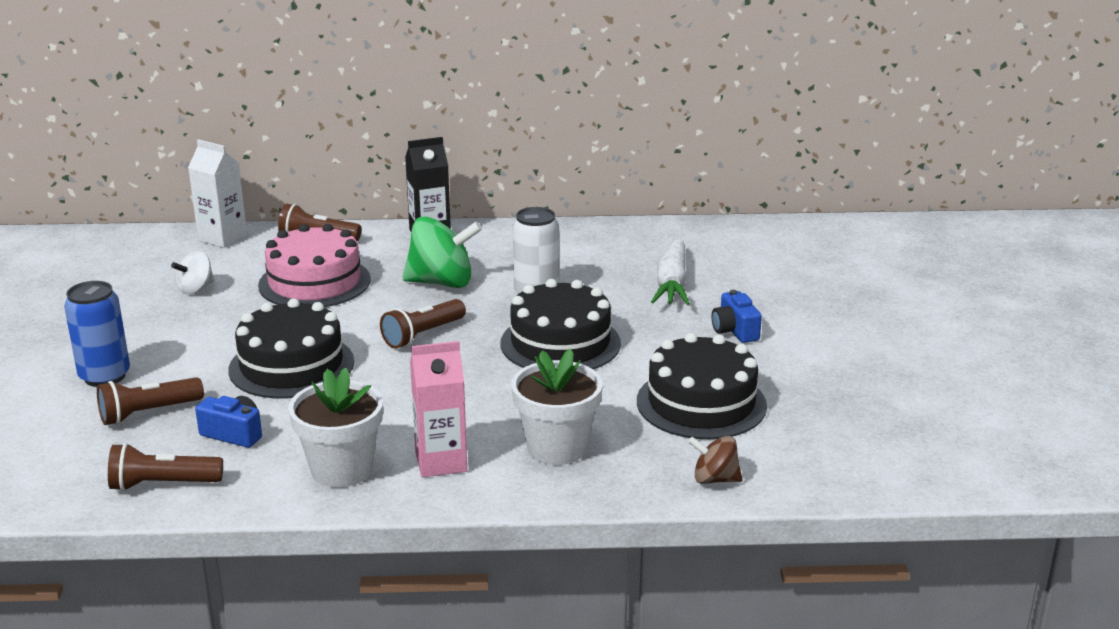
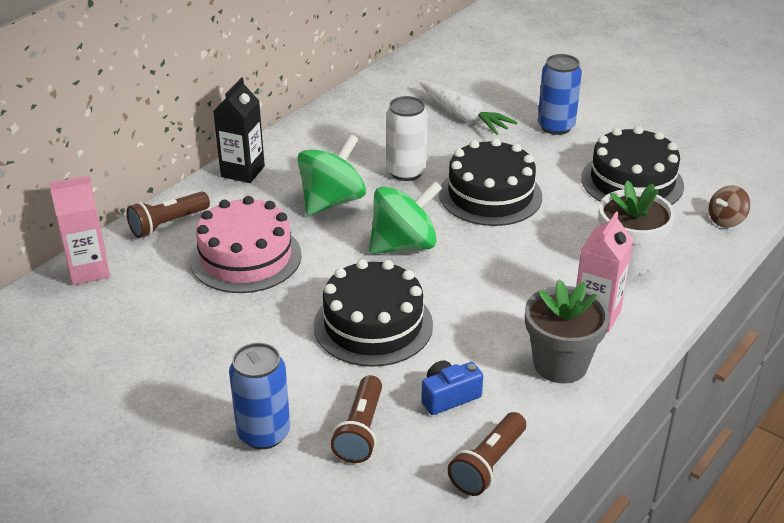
camera: 50 degrees left, 10 degrees up
white spinning top [171,251,215,294] -> none
white carton [188,139,247,248] -> pink carton [49,175,110,285]
white flower pot [288,367,383,488] -> grey flower pot [525,280,610,383]
brown flashlight [380,299,466,349] -> green spinning top [369,181,442,254]
blue camera [711,290,762,343] -> blue can [537,54,582,135]

